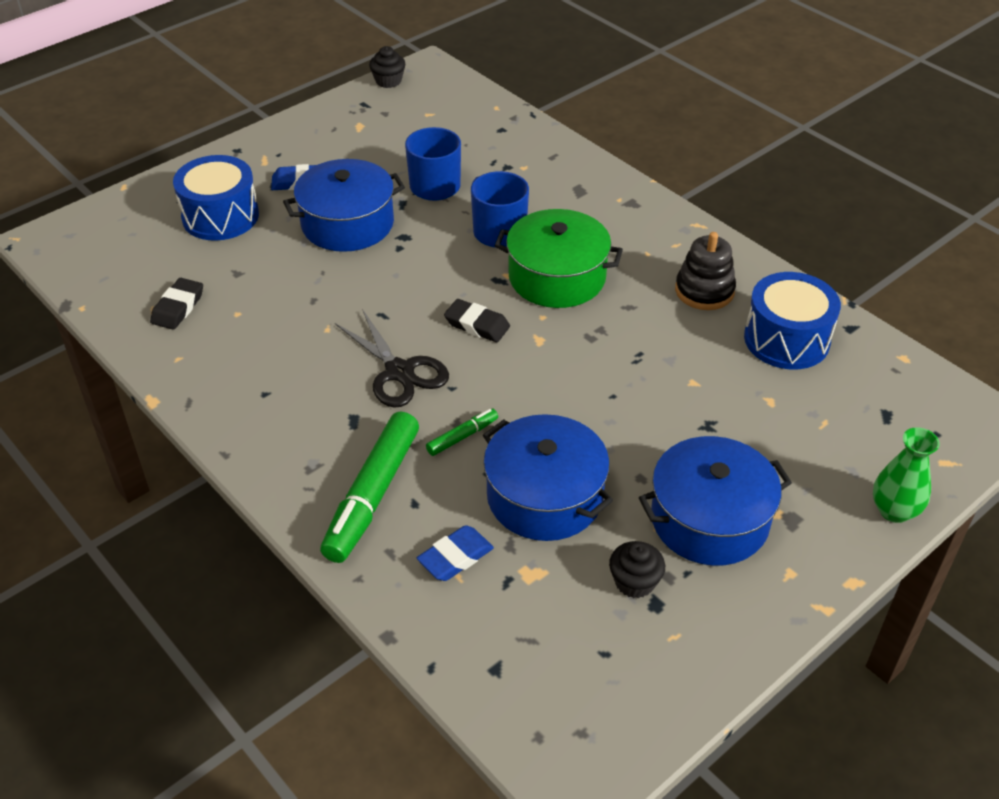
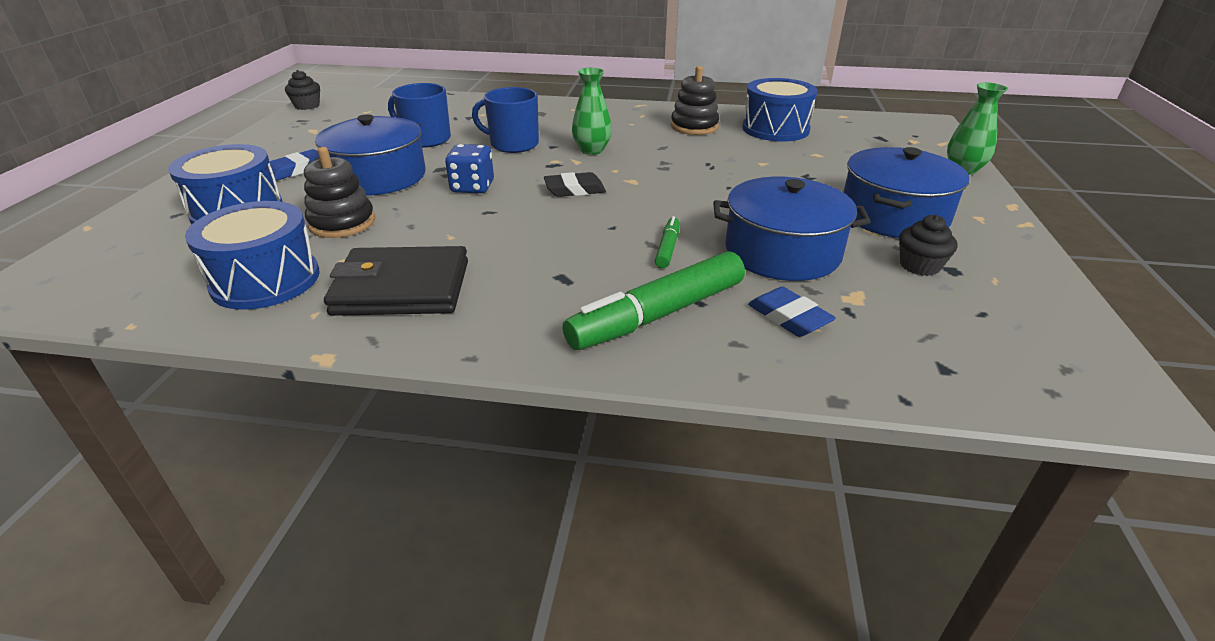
camera: 40 degrees left, 10 degrees down
black eraser [150,278,203,330] -> blue drum [185,201,320,310]
green marker [320,412,419,563] -> green marker turned 75 degrees clockwise [562,251,745,350]
black scissors [335,309,449,408] -> none
blue eraser [417,525,494,581] -> blue eraser turned 45 degrees counterclockwise [748,287,836,337]
green pot [494,209,623,308] -> green vase [572,68,612,155]
none -> black stacking toy [304,147,375,238]
none -> black wallet [324,246,468,316]
none -> blue dice [445,144,494,193]

